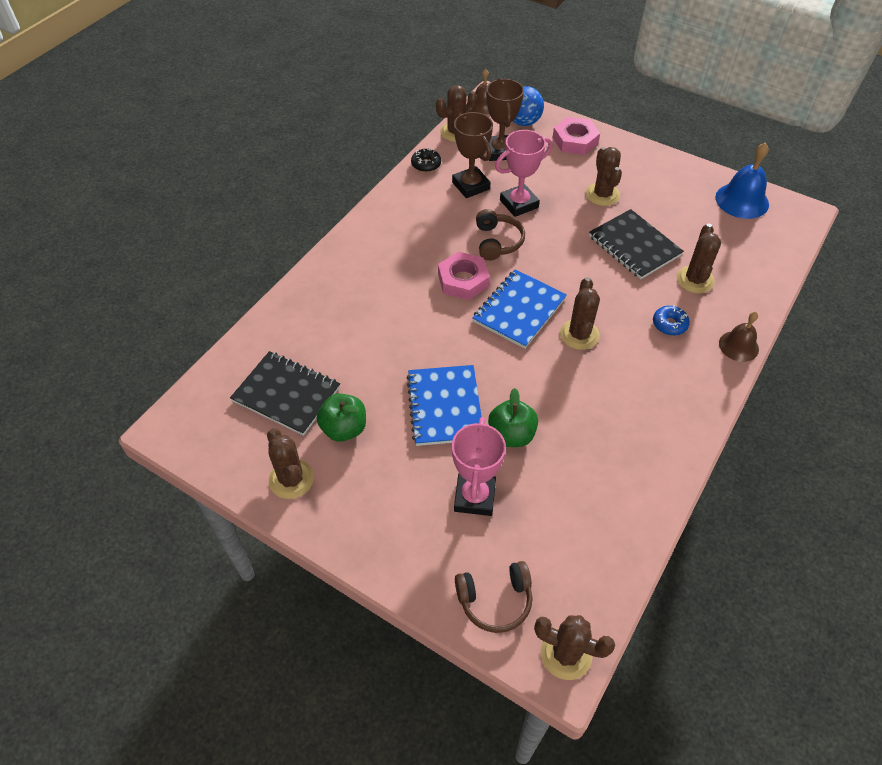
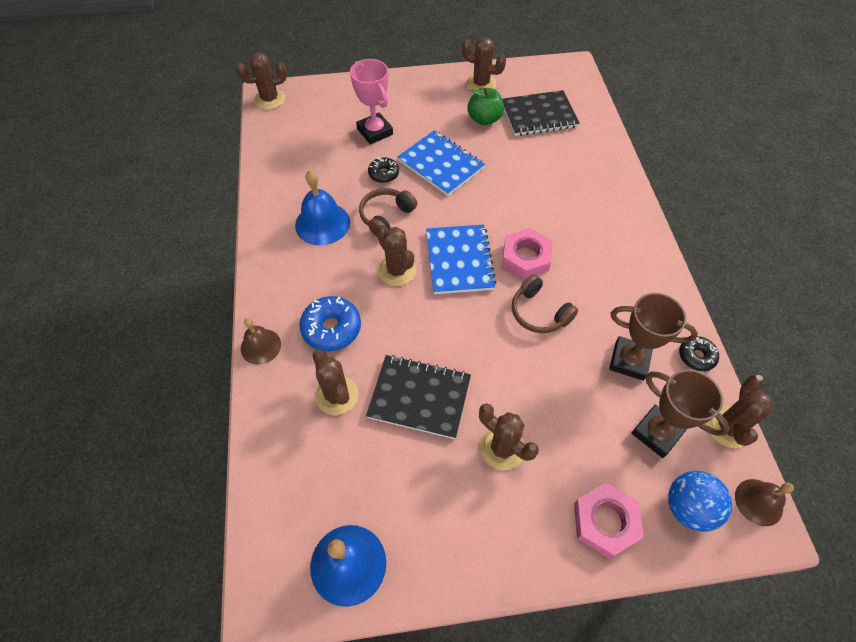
camera: 140 degrees right, 5 degrees up
brown headphones [455,561,533,633] -> brown headphones moved to [359,188,417,237]
green apple [488,388,538,447] -> black donut [368,157,399,183]
pink trophy [495,130,553,217] -> none
blue donut [653,305,690,336] -> blue donut [299,296,361,351], size x1.64
none -> blue bell [295,170,350,245]

